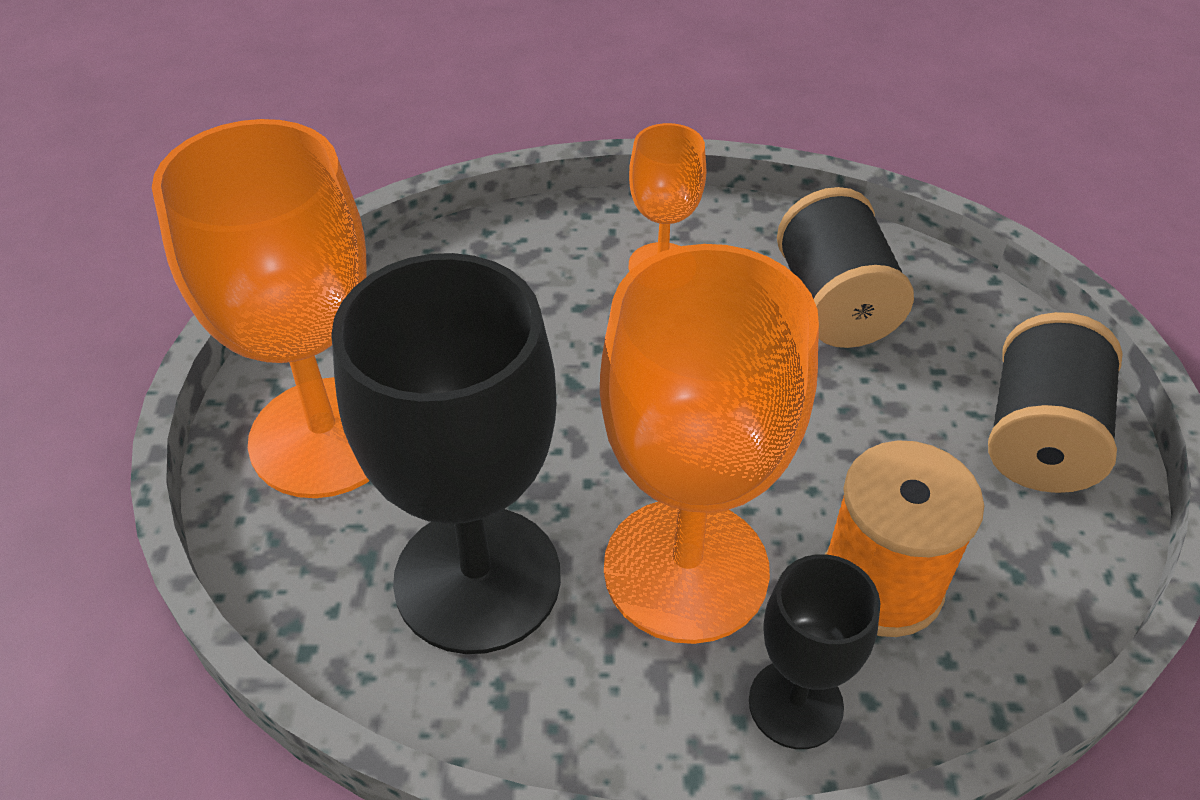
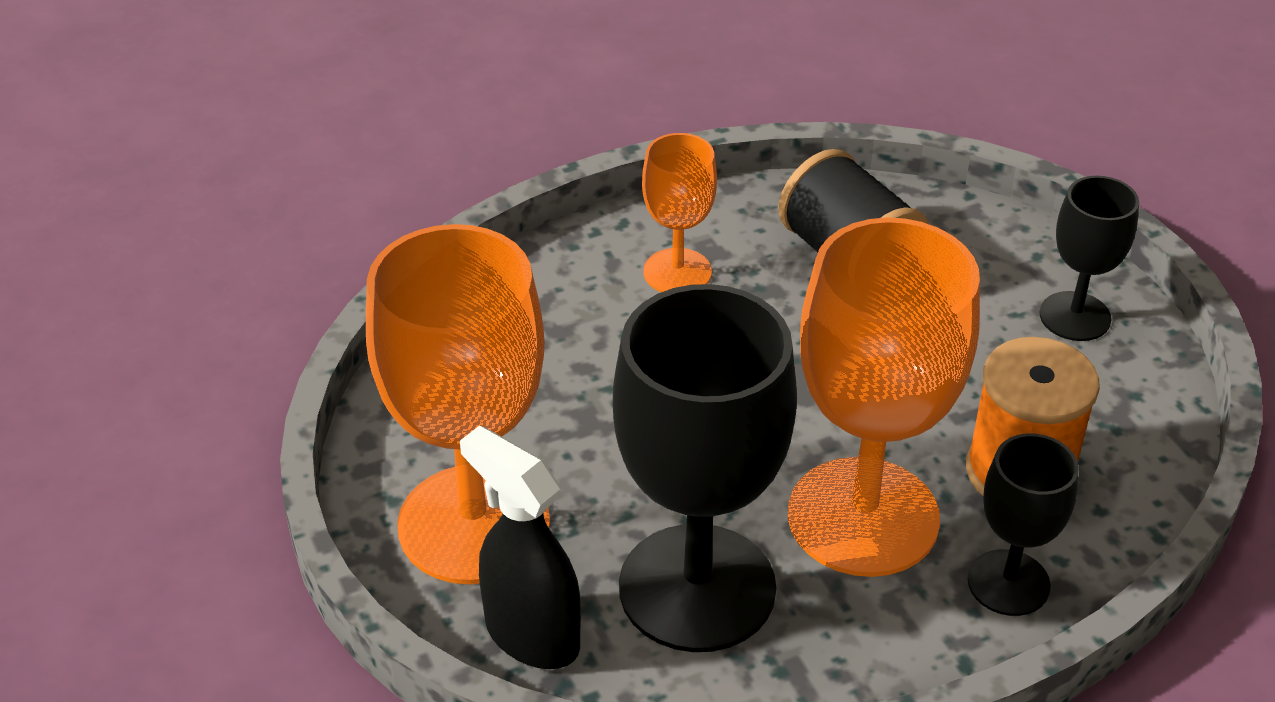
camera: 25 degrees left, 5 degrees down
black spool [988,312,1122,493] -> black goblet [1040,176,1139,341]
none -> black spray bottle [460,425,581,669]

